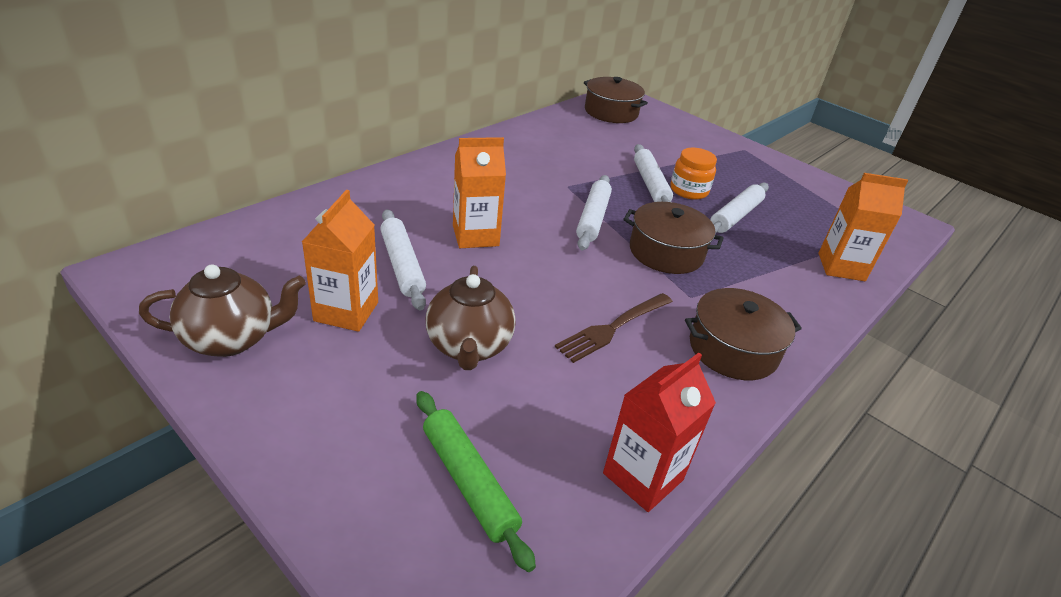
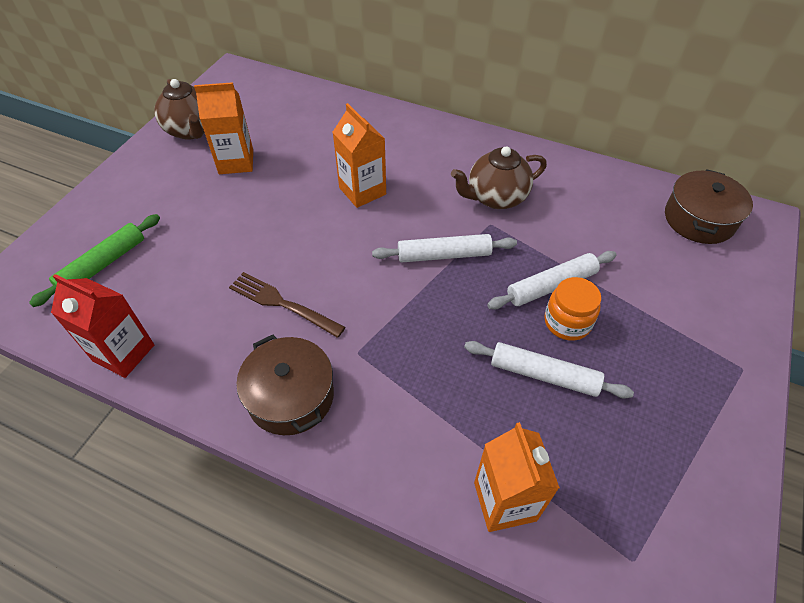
camera: 75 degrees right, 15 degrees up
white rolling pin [380,209,426,311] -> none
brown teapot [426,266,516,370] -> brown teapot moved to [451,146,547,209]
brown pot [623,202,724,274] -> none

